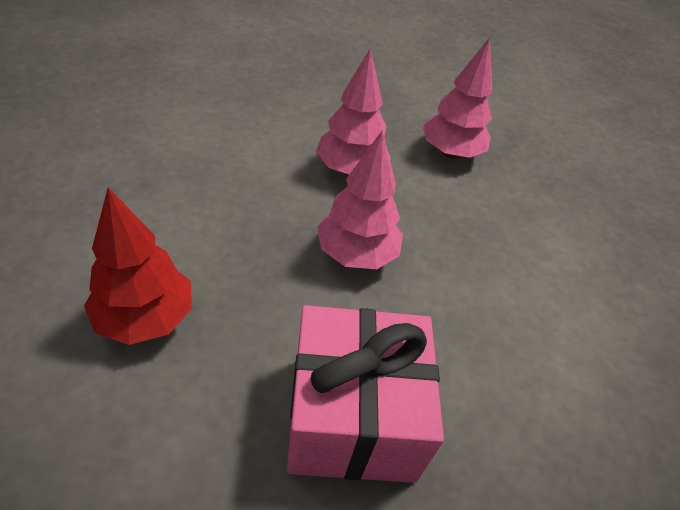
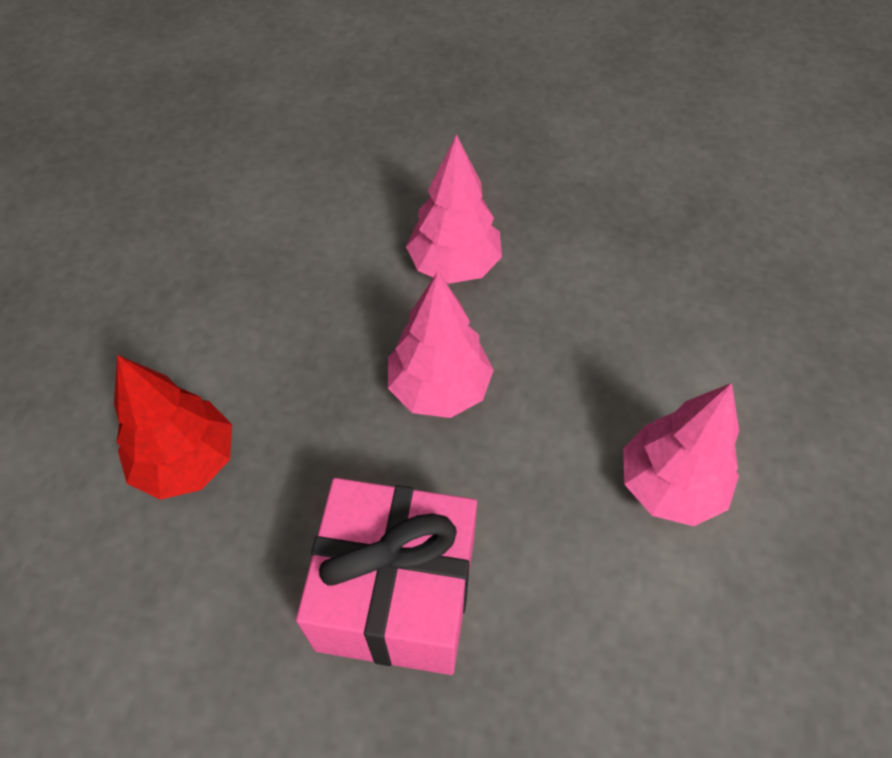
camera: 15 degrees right, 10 degrees up
pink tree [423,37,492,159] -> pink tree moved to [623,383,739,526]

